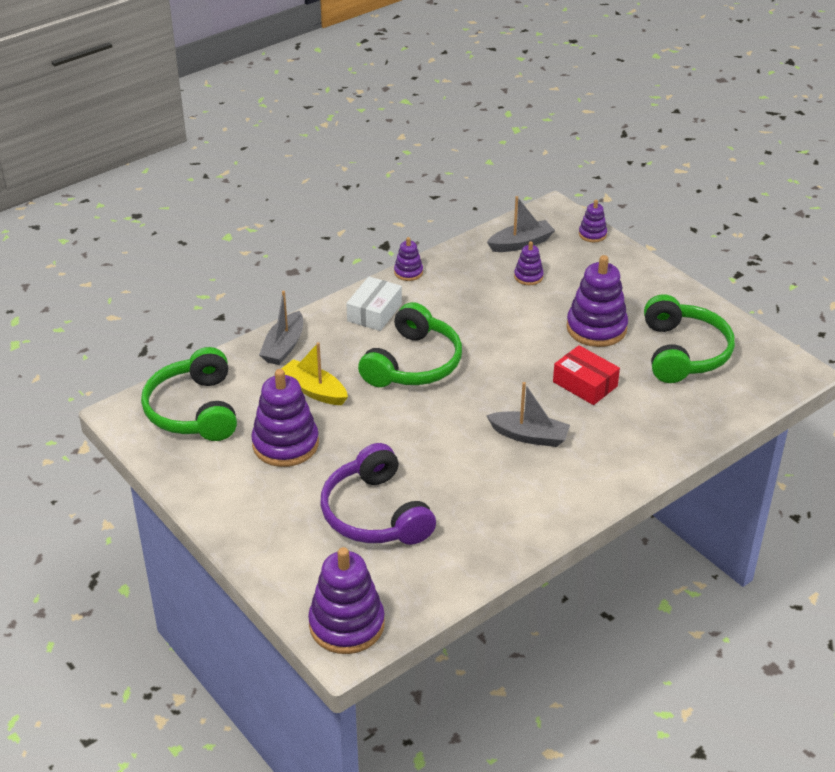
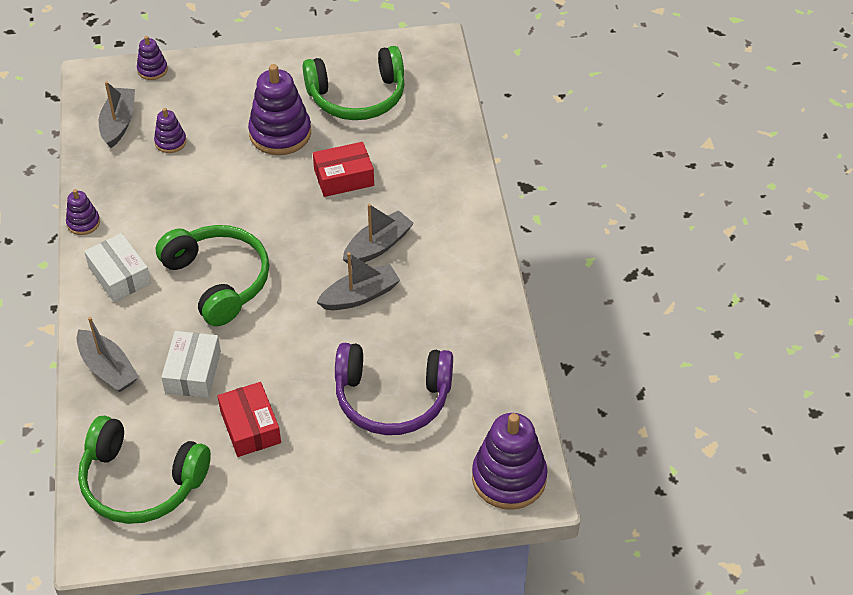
camera: 60 degrees left, 10 degrees up
purple stacking toy [251,369,319,467] -> red box [217,382,281,457]
yellow boat [281,342,348,405] -> white box [161,331,221,398]
green headphones [644,294,735,383] -> green headphones turned 135 degrees clockwise [303,46,405,120]
none -> grey boat [317,252,400,310]

